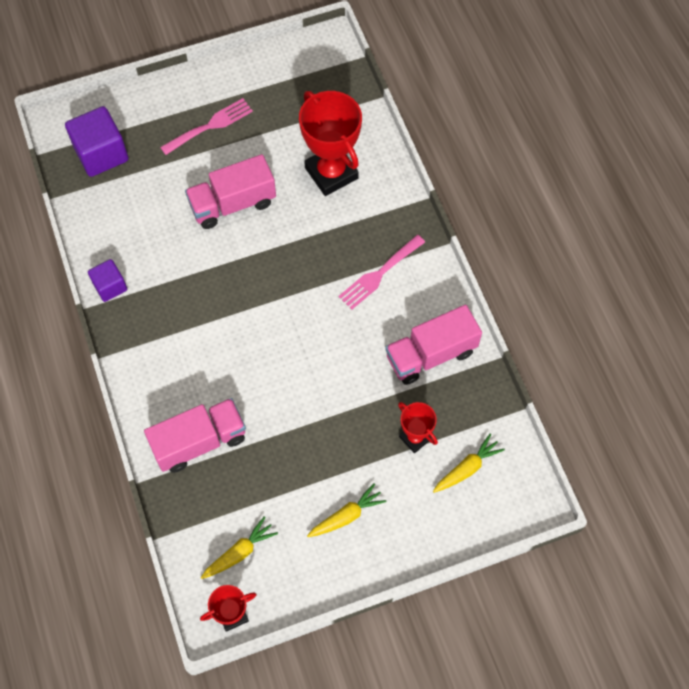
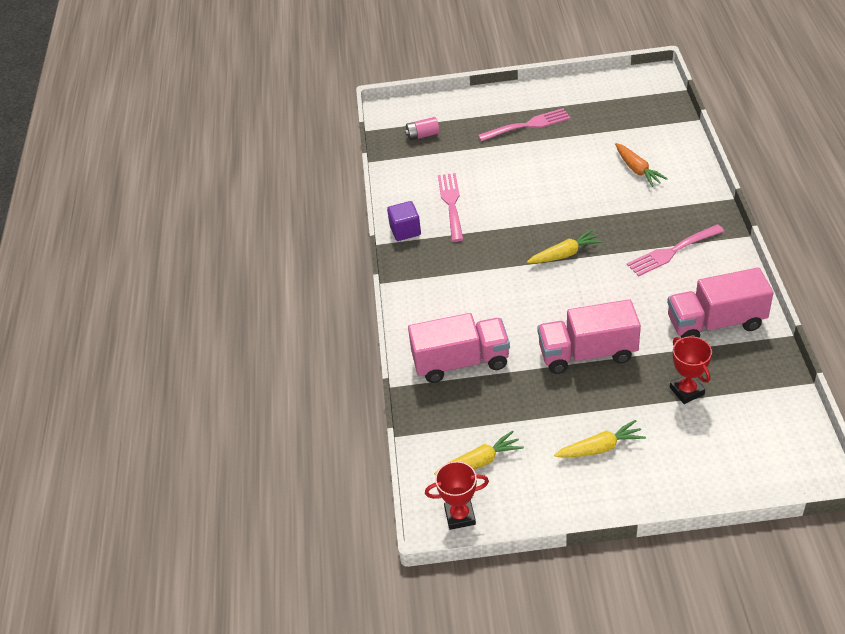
camera: 20 degrees right, 20 degrees down
purple cube [65,106,128,177] -> pink battery [405,117,440,141]
pink truck [185,154,276,229] -> pink truck moved to [537,299,641,374]
red trophy [299,91,362,196] -> orange carrot [615,143,668,187]
yellow carrot [433,434,505,493] -> yellow carrot moved to [527,230,603,263]
none -> pink fork [438,173,464,242]

